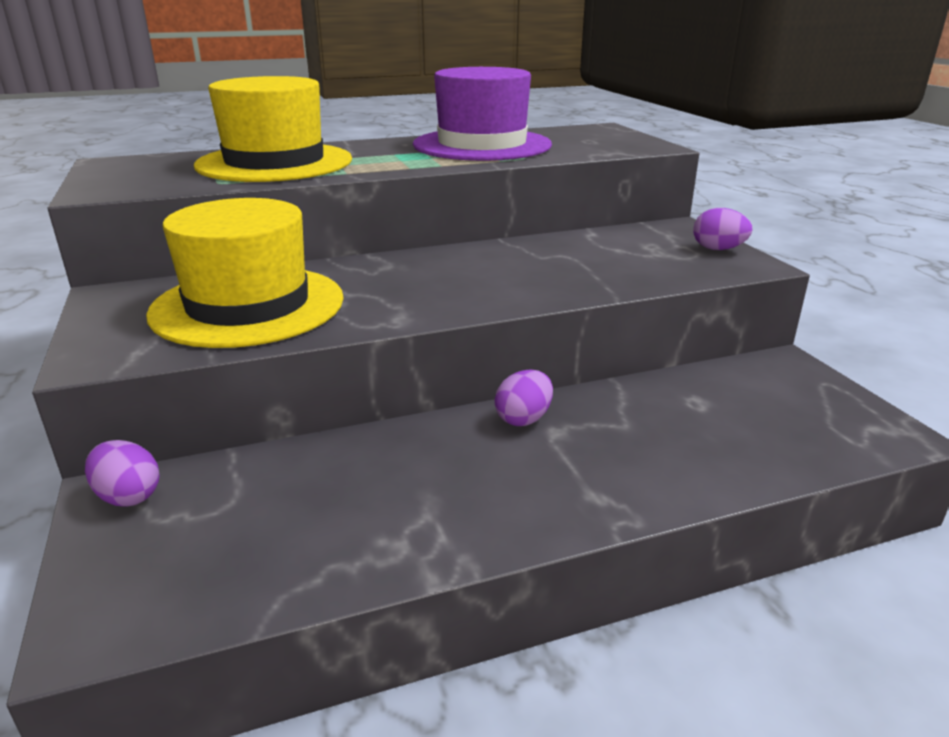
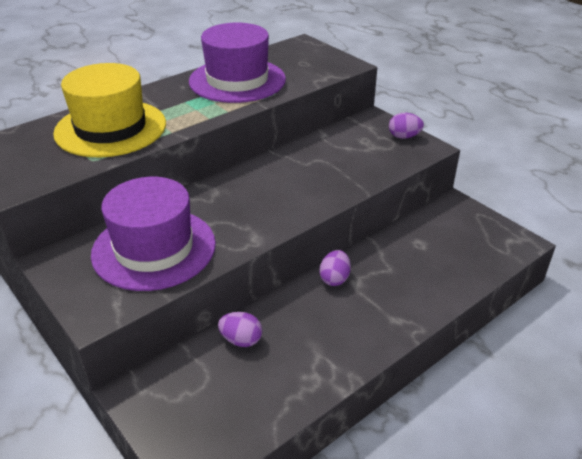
camera: 20 degrees left, 10 degrees up
purple egg [85,440,160,507] -> purple egg moved to [218,312,262,347]
yellow hat [146,198,344,348] -> purple hat [91,177,216,291]

